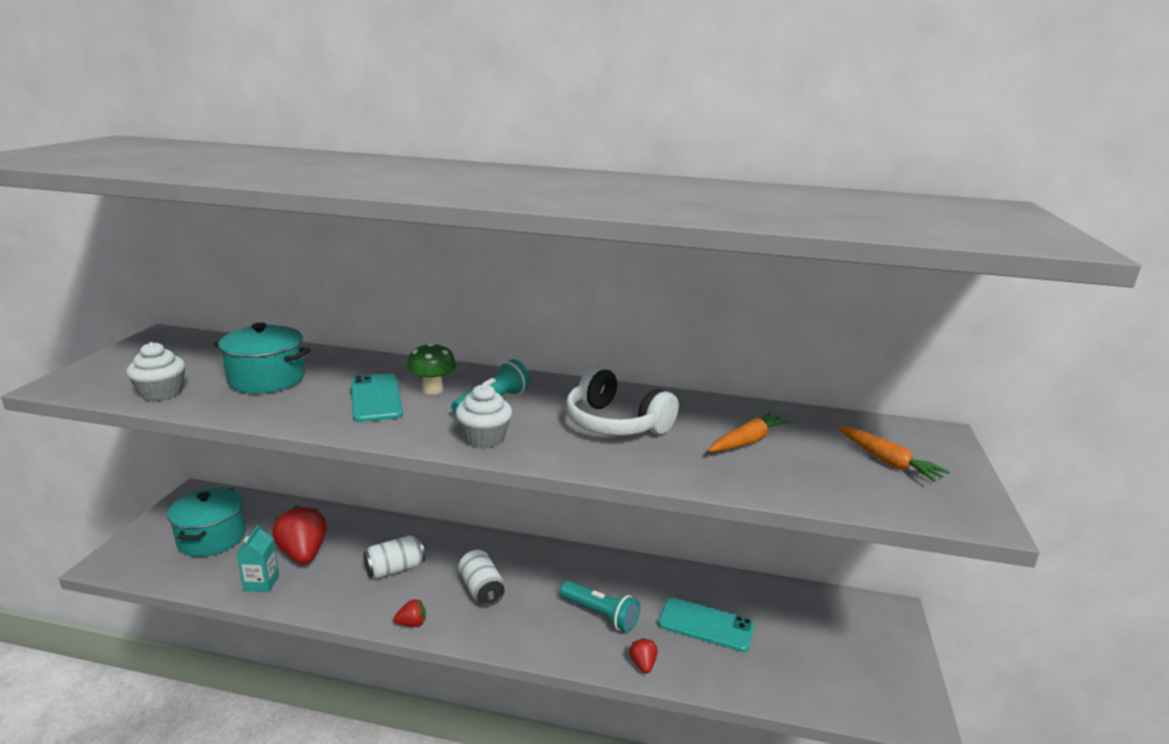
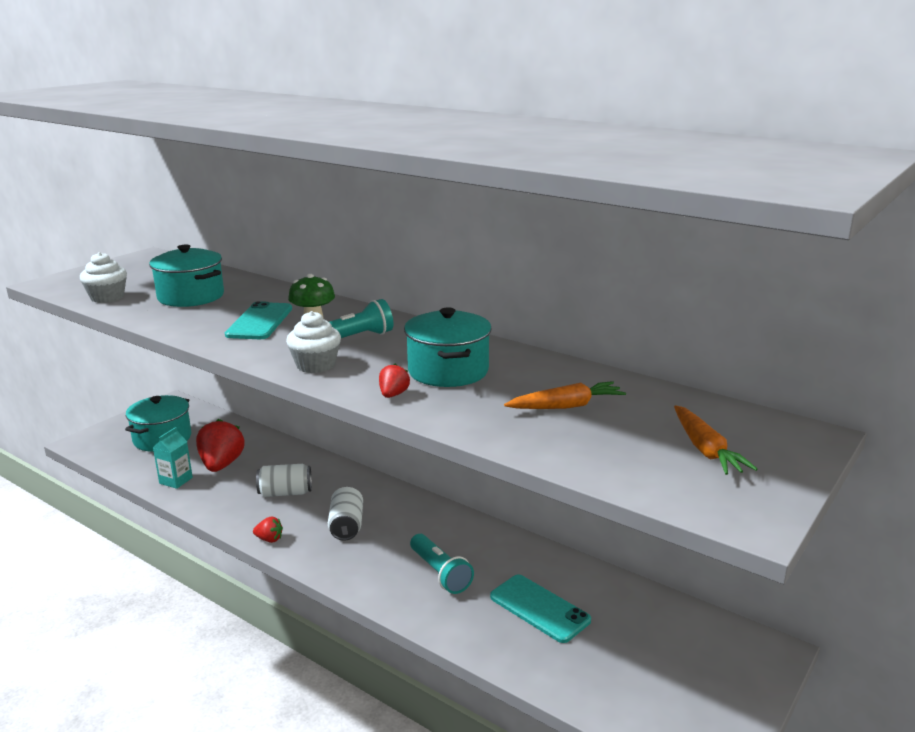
camera: 25 degrees right, 0 degrees up
white headphones [566,366,679,436] -> turquoise pot [404,307,492,387]
red strawberry [629,638,658,673] -> red strawberry moved to [379,364,410,398]

